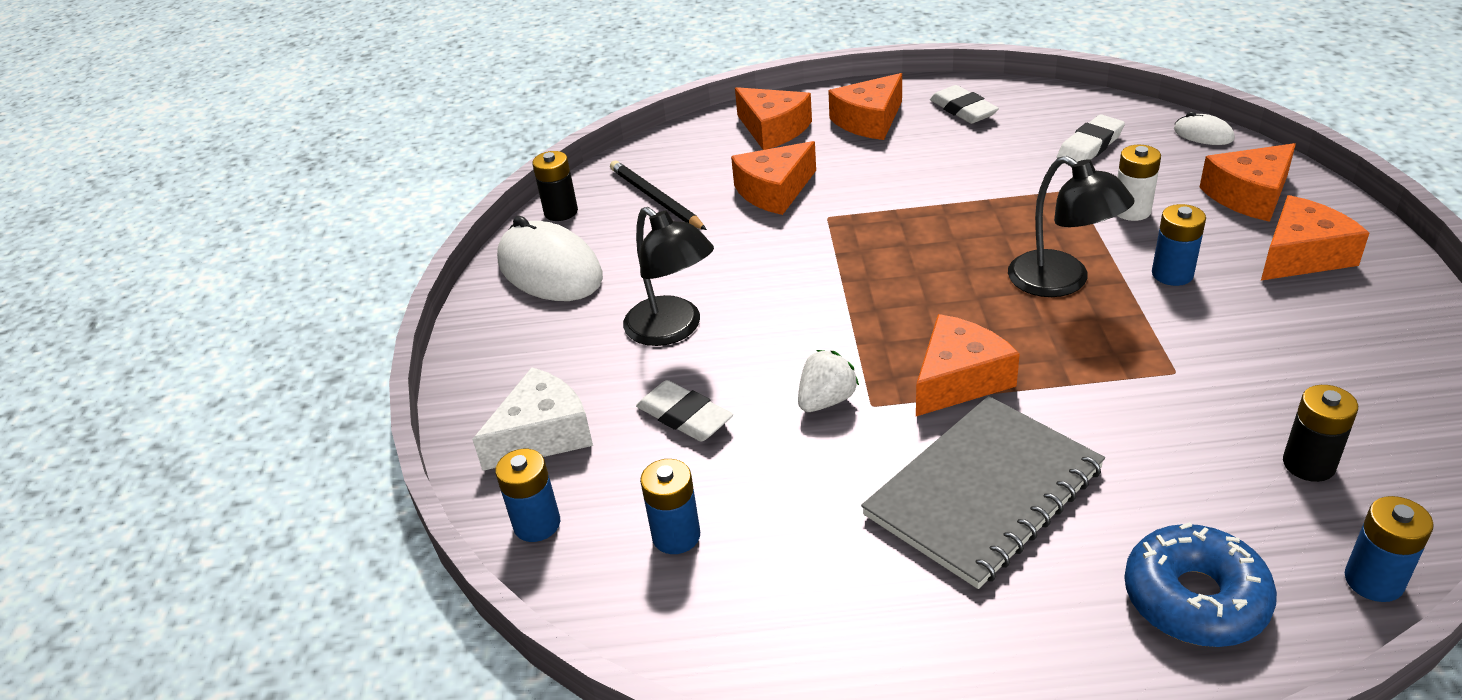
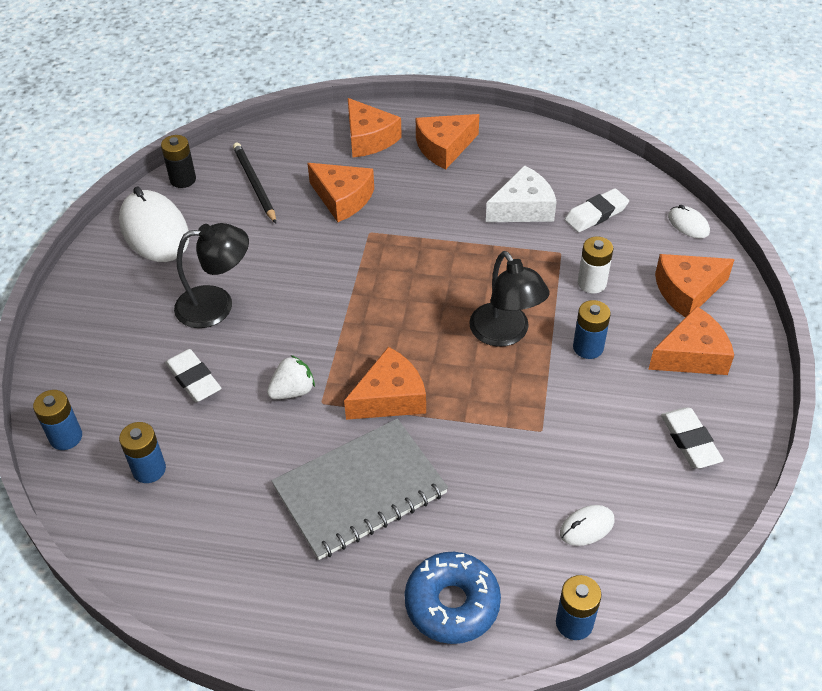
camera: 10 degrees right, 10 degrees up
white cheese [472,367,593,471] -> white cheese moved to [486,165,557,222]
black lamp [623,207,714,346] -> black lamp turned 75 degrees counterclockwise [174,223,249,328]
orange cheese [731,141,816,215] -> orange cheese turned 120 degrees counterclockwise [307,163,374,222]
white eraser [930,85,999,124] -> white eraser moved to [661,408,724,469]
black battery [1283,385,1358,482] -> white mouse [560,505,614,546]

